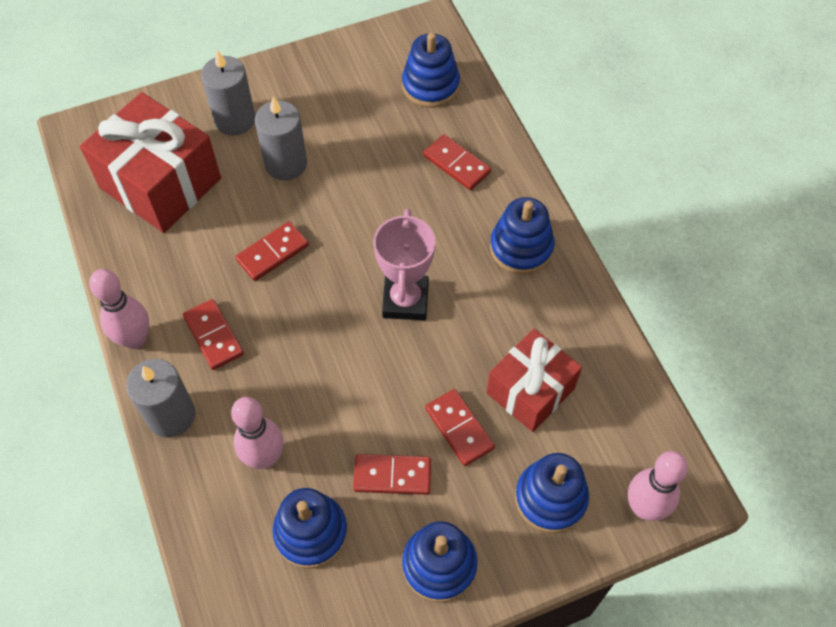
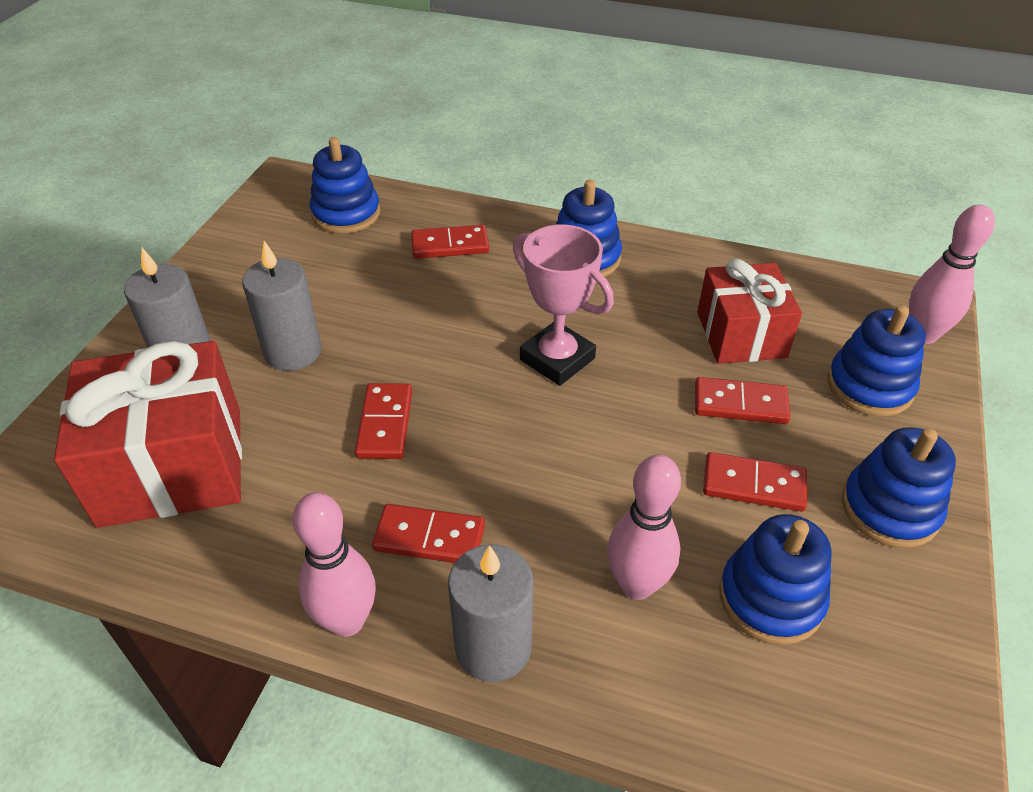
camera: 50 degrees left, 15 degrees down
red domino [353,454,431,495] -> red domino turned 60 degrees clockwise [703,452,807,512]

